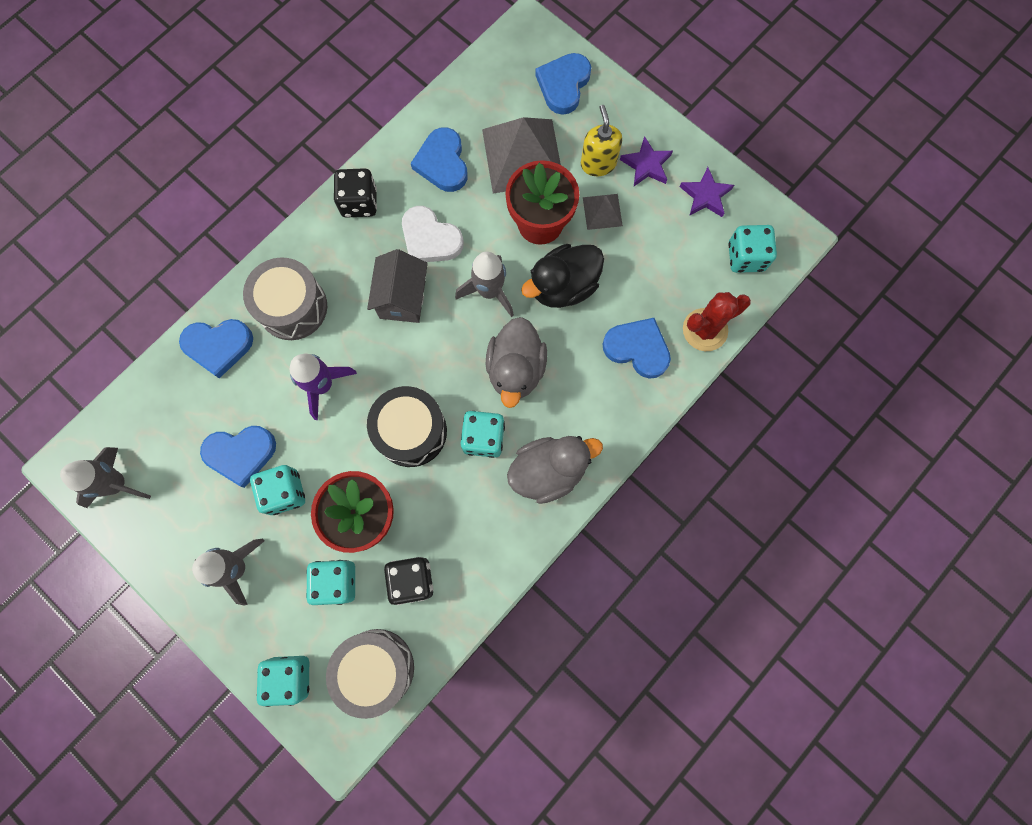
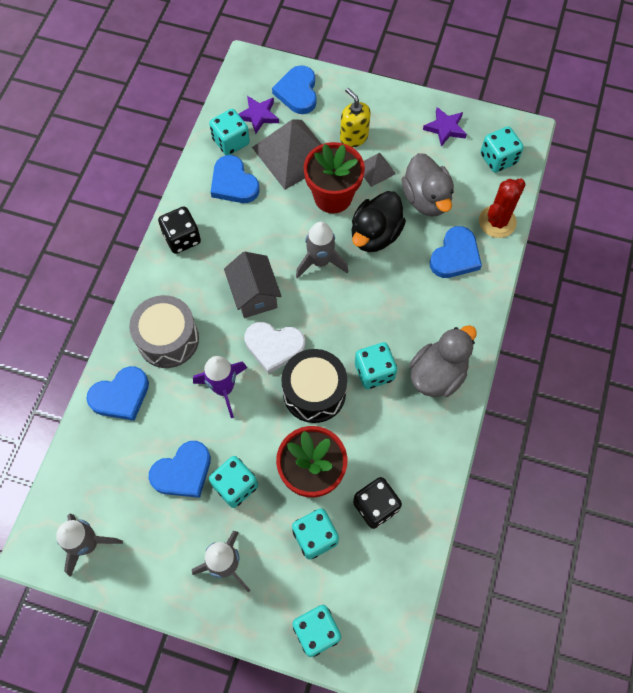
camera: 25 degrees left, 10 degrees down
grey drum [326,629,414,719] -> none
white heart [402,206,464,262] -> white heart moved to [245,322,305,374]
grey duck [486,317,547,408] -> grey duck moved to [402,153,454,217]
blue heart [603,318,671,379] -> blue heart turned 120 degrees clockwise [430,226,482,278]
purple star [620,136,673,186] -> purple star moved to [239,96,279,134]
none -> turquoise dice [209,109,250,155]

